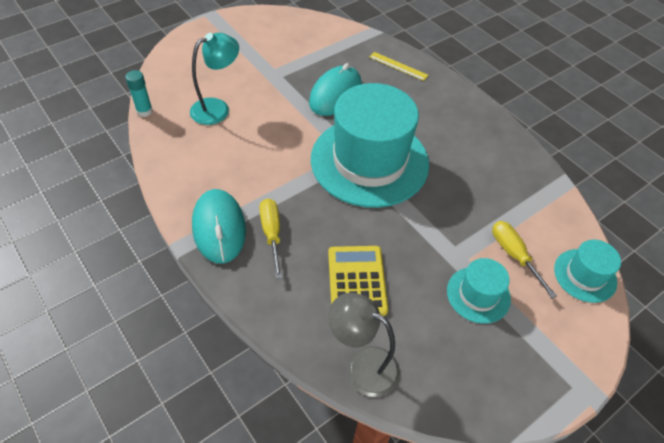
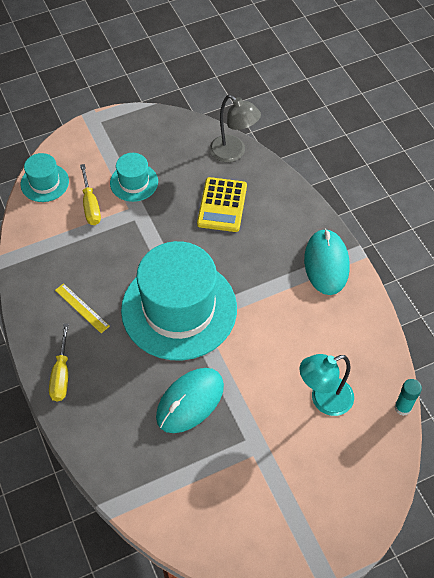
camera: 165 degrees left, 5 degrees up
yellow screwdriver [259,198,282,279] -> yellow screwdriver moved to [49,323,69,401]
yellow ruler [369,52,429,81] -> yellow ruler moved to [55,283,110,333]

